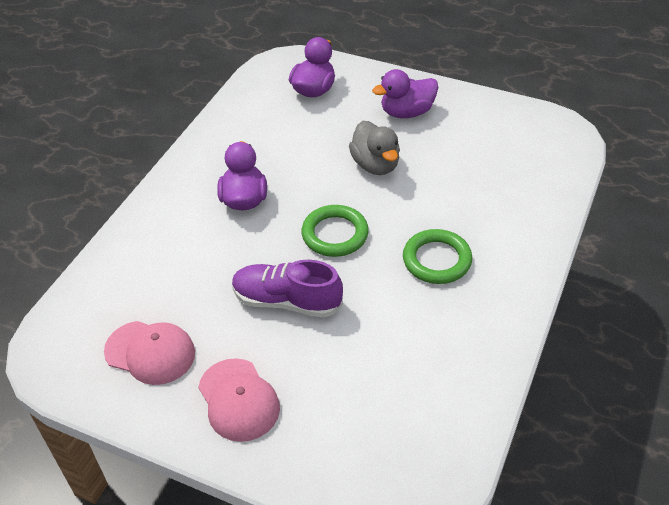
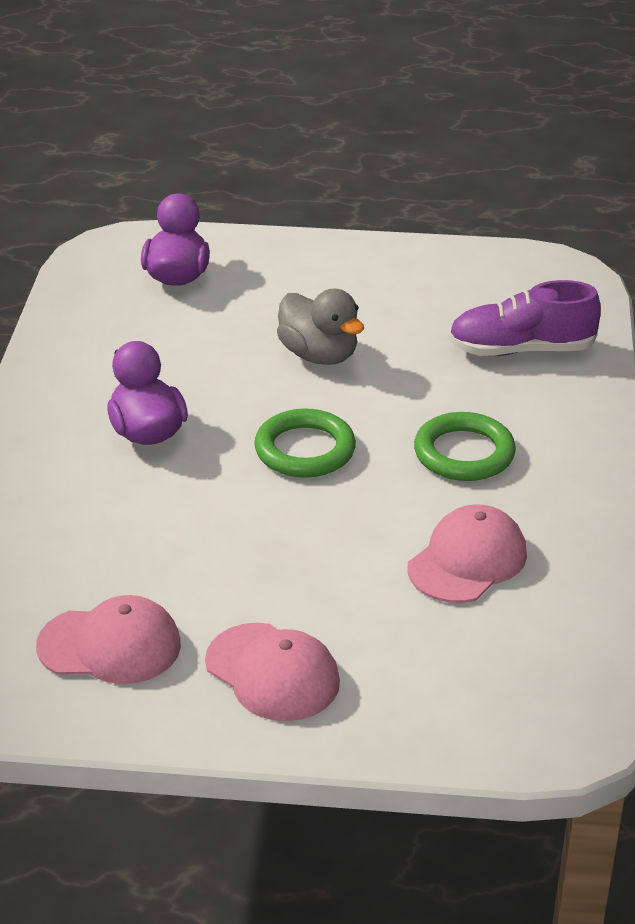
camera: 20 degrees left, 10 degrees down
purple shoe [232,259,343,318] -> purple shoe moved to [448,280,601,356]
purple duck [372,69,438,118] -> none
none -> pink cap [407,505,527,603]

